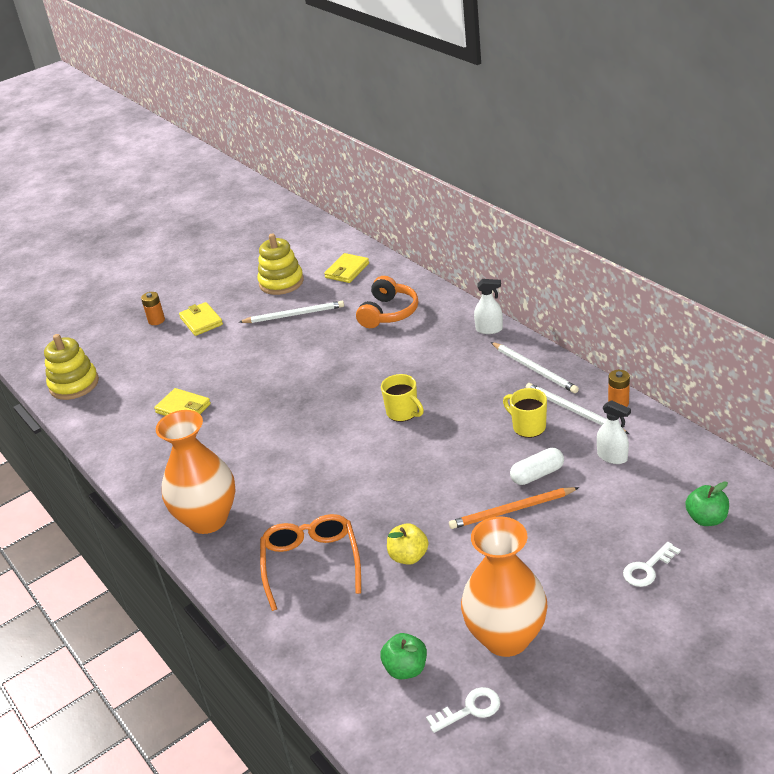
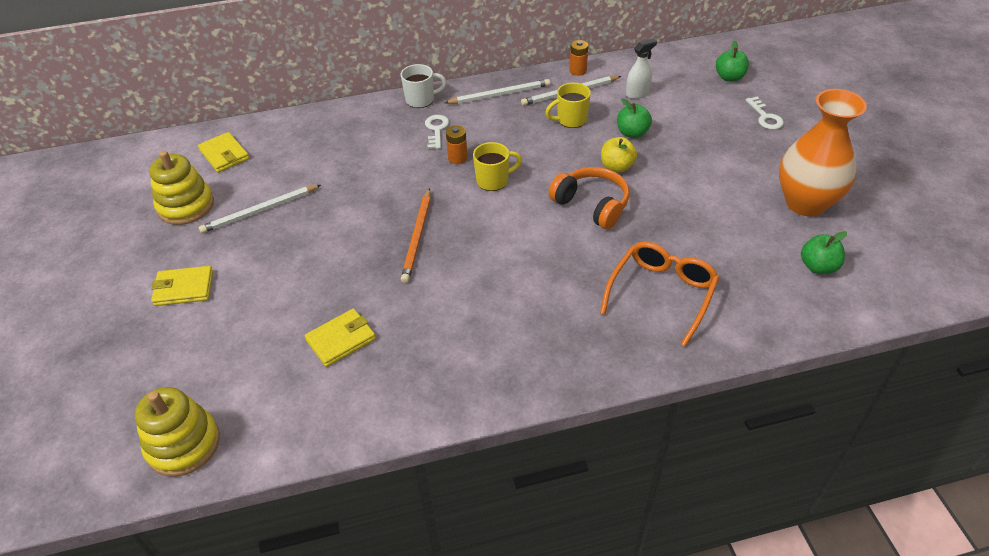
camera: 70 degrees left, 10 degrees up
orange battery [141,292,165,325] -> orange battery moved to [446,125,468,164]
orange vase [156,410,236,534] -> none
white pencil [239,301,344,323] -> white pencil turned 135 degrees counterclockwise [199,185,321,234]
orange glasses [260,514,361,611] -> orange glasses turned 105 degrees clockwise [600,241,719,347]
orange headphones [356,276,418,328] -> orange headphones moved to [549,167,629,229]
yellow apple [387,523,428,565] -> yellow apple moved to [601,137,637,173]
white key [426,687,500,733] -> white key moved to [425,115,449,149]
orange pencil [449,487,579,529] -> orange pencil moved to [401,188,431,283]
white spray bottle [474,279,503,334] -> white mug [400,64,447,108]
white capsule [510,448,564,485] -> green apple [617,99,652,138]

